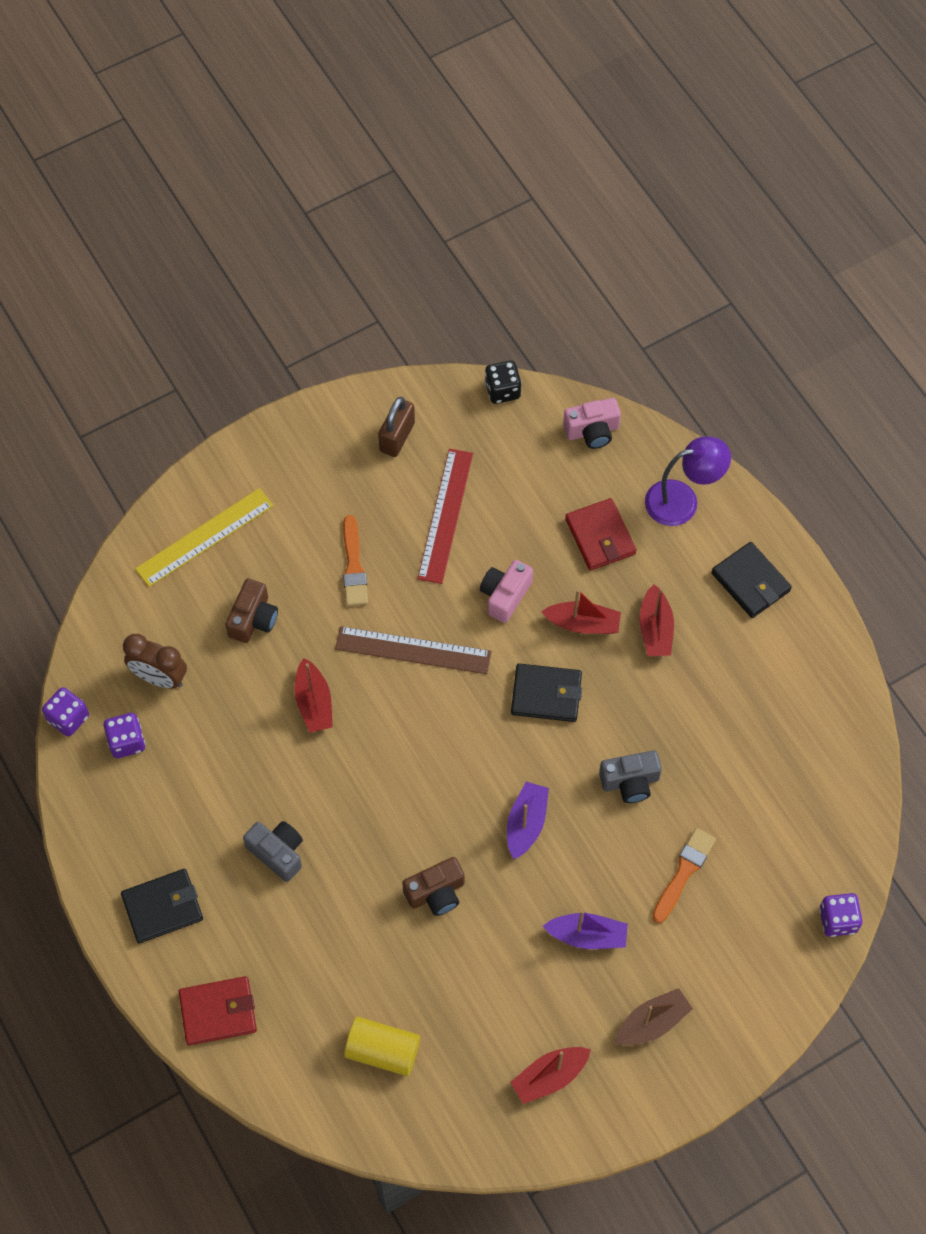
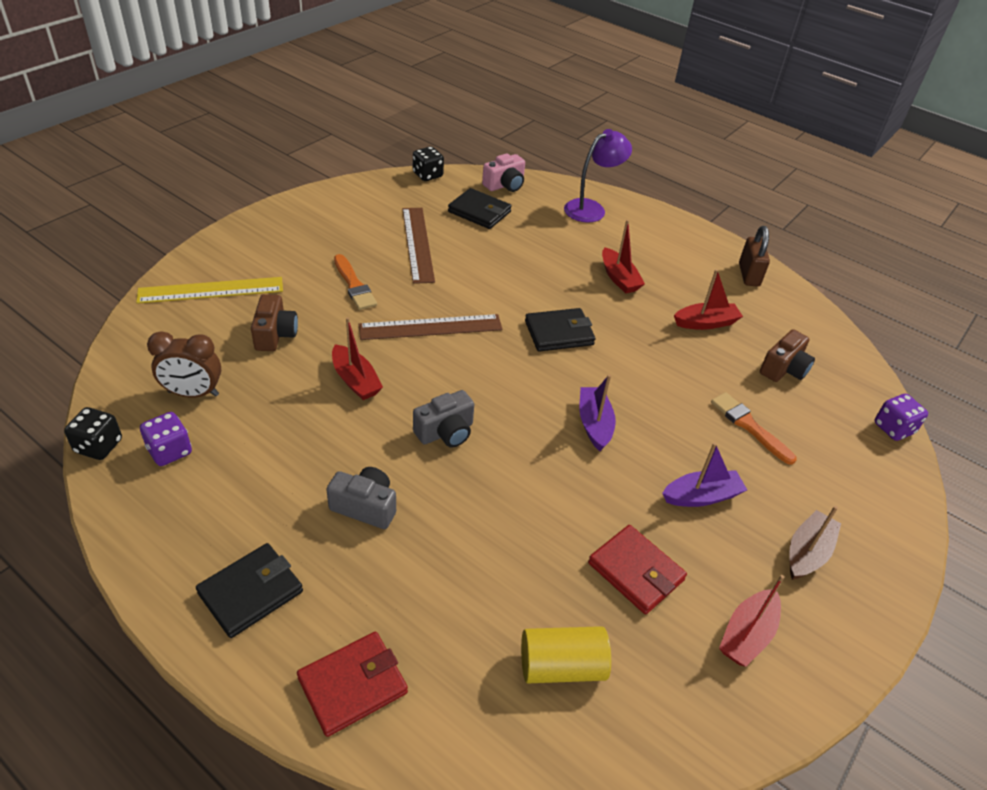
camera: 25 degrees left, 20 degrees down
purple dice [42,687,89,737] -> black dice [64,407,122,460]
yellow ruler [135,488,274,587] -> yellow ruler turned 45 degrees clockwise [136,277,283,304]
brown padlock [378,397,415,457] -> brown padlock moved to [739,226,770,286]
brown camera [402,857,464,916] -> brown camera moved to [760,329,815,382]
red ruler [418,449,473,584] -> brown ruler [402,208,435,284]
pink camera [480,560,533,623] -> none
red boat [541,589,621,634] -> red boat moved to [674,269,743,330]
red wallet [565,498,636,570] -> red wallet moved to [588,525,687,614]
grey camera [599,750,662,803] -> grey camera moved to [413,390,474,448]
orange brush [652,828,716,923] -> orange brush turned 45 degrees counterclockwise [711,392,796,465]
black wallet [711,542,792,618] -> black wallet moved to [448,188,512,229]

